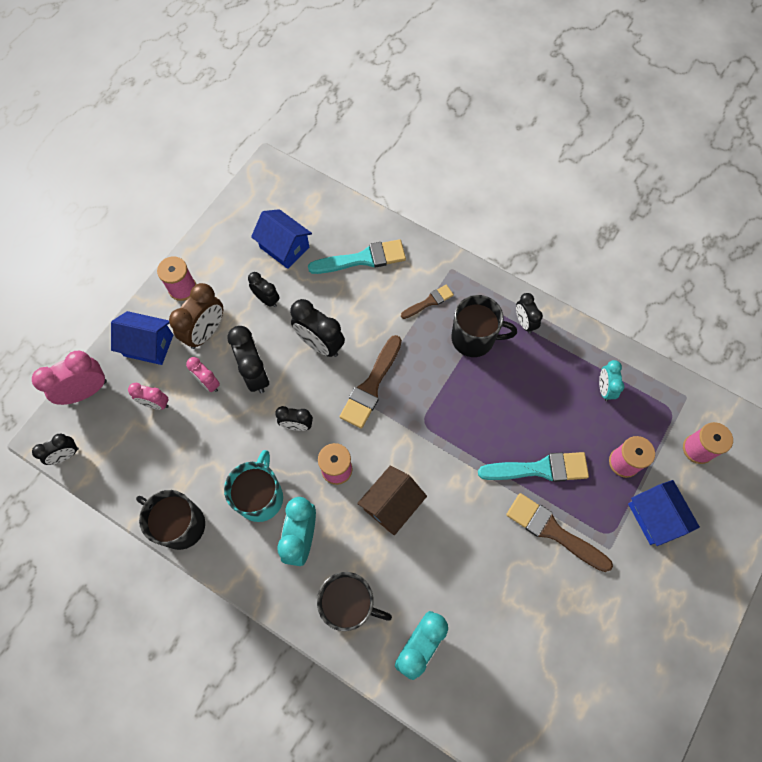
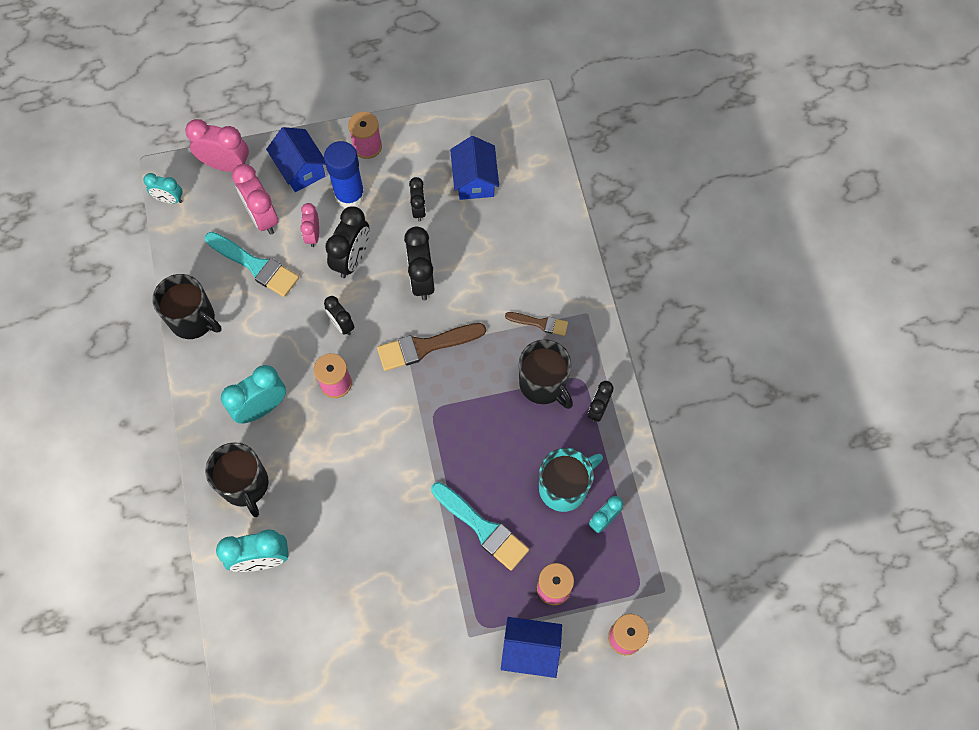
camera: 45 degrees right, 0 degrees up
black clock [32,433,79,465] -> turquoise clock [143,173,182,204]
pink clock [128,383,169,410] -> pink clock [232,164,278,235], size x1.66
black mug [136,490,205,550] -> black mug turned 135 degrees clockwise [152,274,222,339]
brown clock [169,283,223,349] -> blue glue stick [324,141,365,208]
turquoise mug [224,450,283,522] -> turquoise mug moved to [539,448,603,512]
turquoise brush [308,239,406,274] -> turquoise brush moved to [205,232,299,297]
brown house [357,466,427,535] -> none
brown brush [506,493,613,572] -> none
blue house [628,480,700,546] -> blue house turned 75 degrees clockwise [501,617,562,678]

